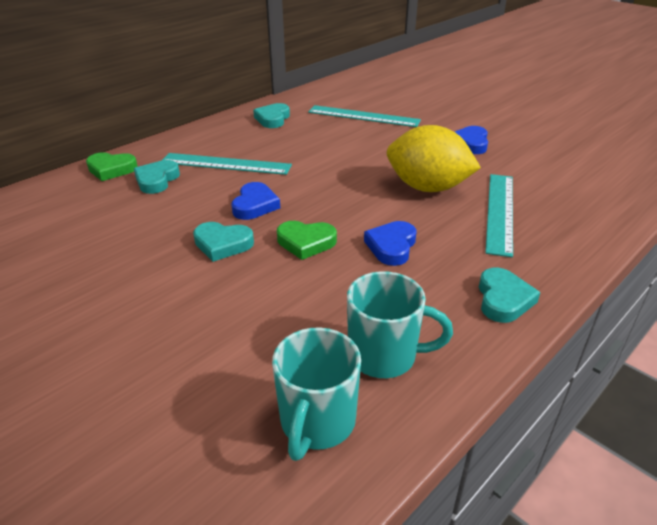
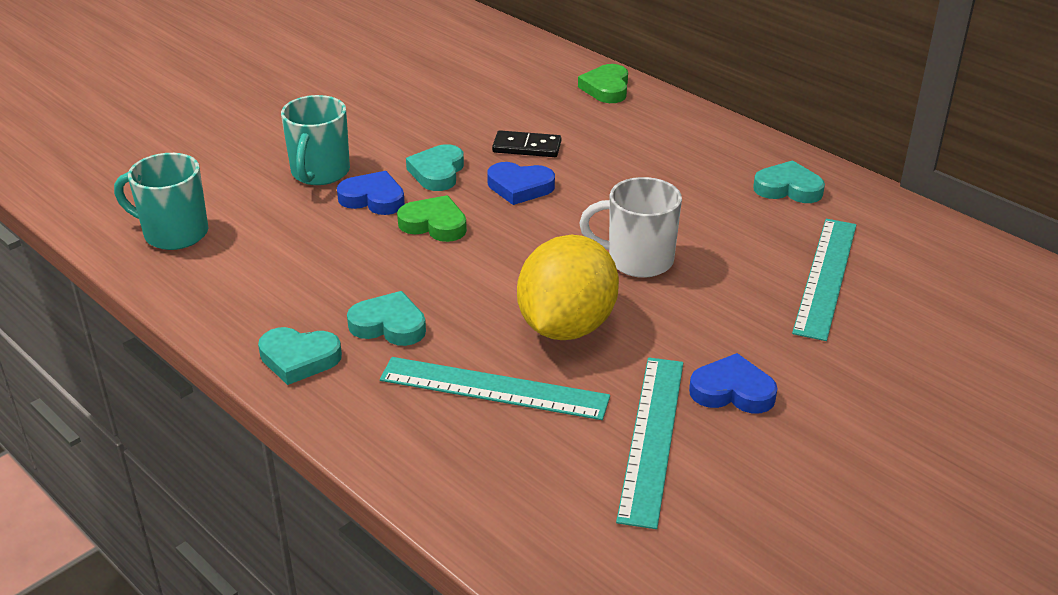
camera: 90 degrees right, 0 degrees up
turquoise heart [134,160,180,194] -> turquoise heart moved to [347,291,426,346]
turquoise ruler [163,153,292,175] -> turquoise ruler moved to [616,357,683,529]
green heart [277,221,337,260] -> green heart turned 105 degrees clockwise [397,195,467,242]
turquoise mug [347,271,453,378] -> turquoise mug moved to [281,95,350,185]
blue heart [364,221,416,266] -> blue heart moved to [337,171,405,215]
none -> black domino [492,130,561,157]
none -> white mug [579,177,682,278]

